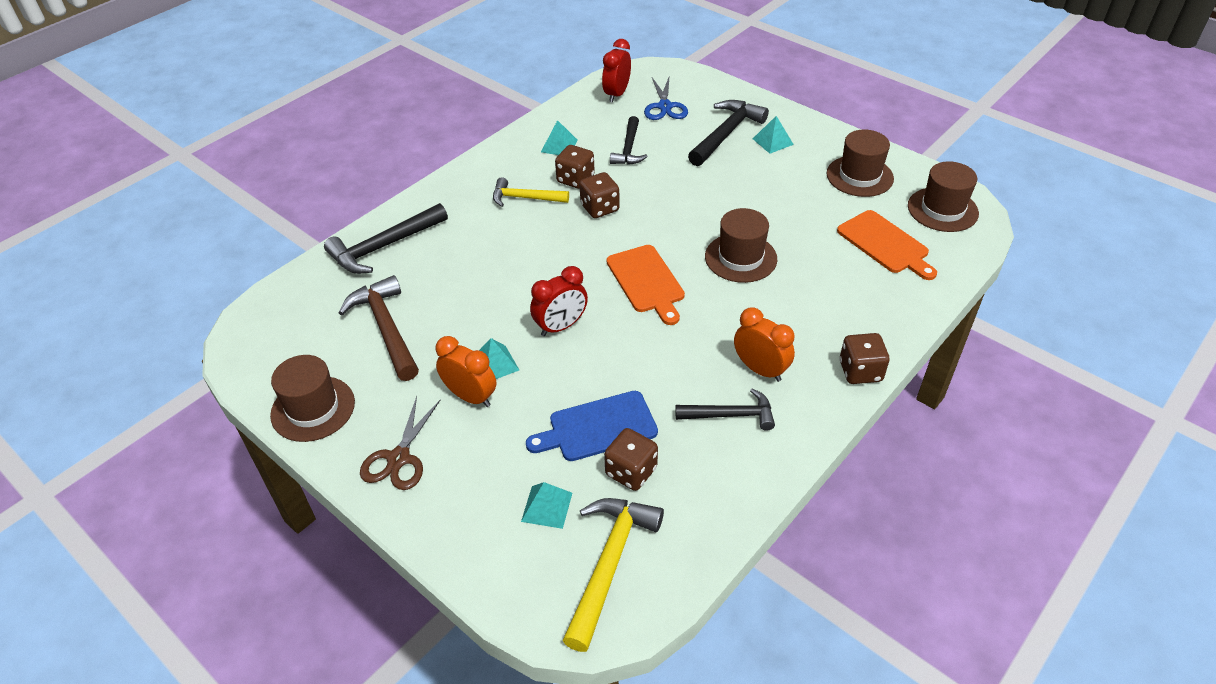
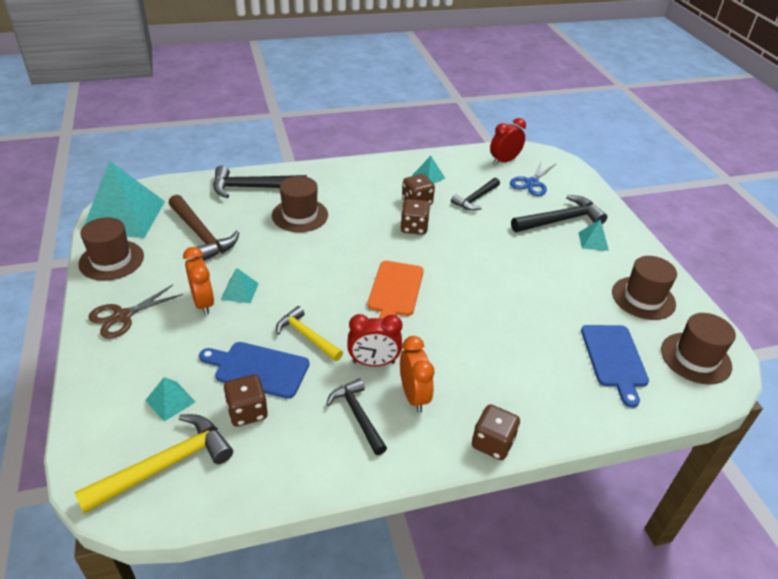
camera: 30 degrees right, 5 degrees down
brown hammer [338,275,419,381] -> brown hammer turned 135 degrees clockwise [168,195,239,261]
yellow hammer [493,177,569,207] -> yellow hammer moved to [276,306,343,361]
red clock [530,266,588,336] -> red clock moved to [347,314,402,366]
black hammer [675,389,775,431] -> black hammer turned 150 degrees counterclockwise [326,378,387,455]
brown hat [705,208,777,283] -> brown hat moved to [272,176,328,232]
orange cutting board [837,210,937,280] -> blue cutting board [581,325,649,408]
none -> turquoise pyramid [84,161,165,238]

